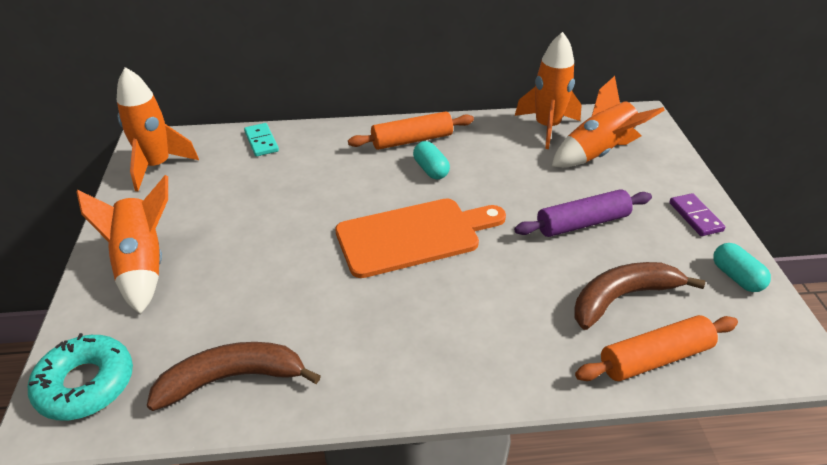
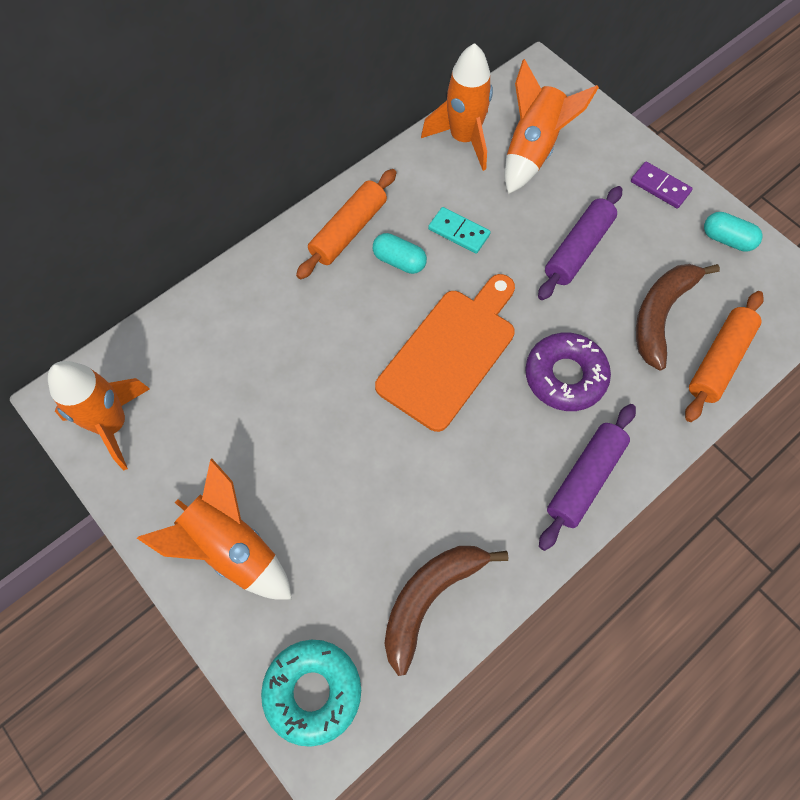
camera: 35 degrees left, 25 degrees up
turquoise domino [244,123,279,156] -> turquoise domino moved to [428,207,490,254]
none -> purple donut [525,333,611,411]
none -> purple rolling pin [539,404,636,551]

